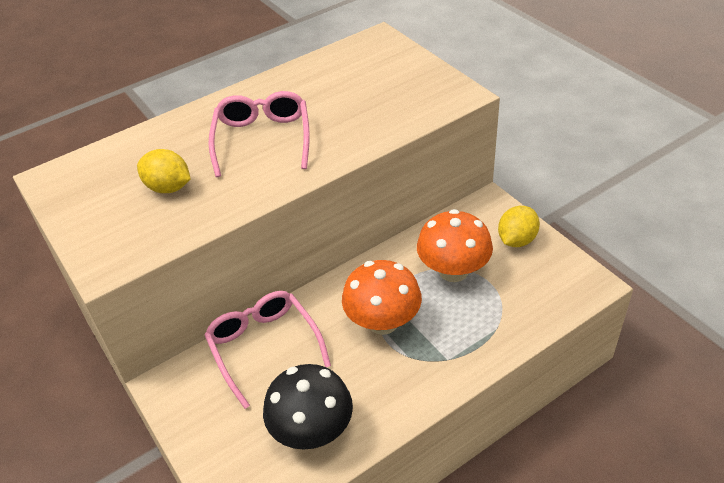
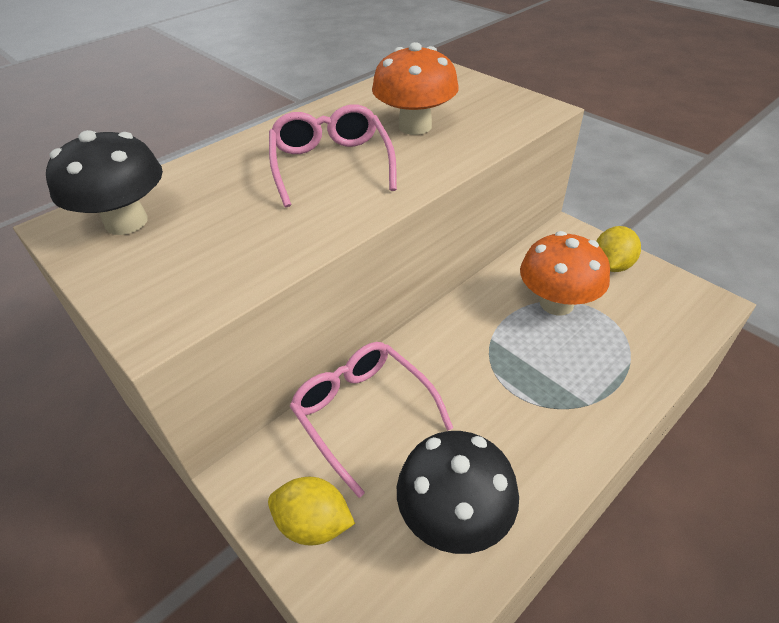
camera: 10 degrees left, 0 degrees up
yellow lemon [137,149,191,193] -> yellow lemon moved to [268,477,355,546]
orange mushroom [342,260,422,335] -> orange mushroom moved to [372,42,459,135]
none -> black mushroom [46,130,163,235]

